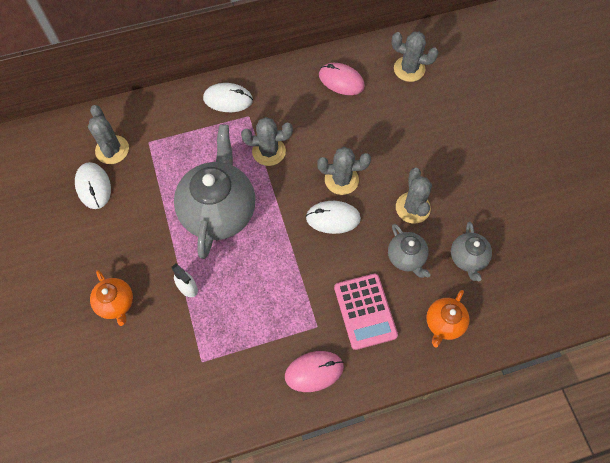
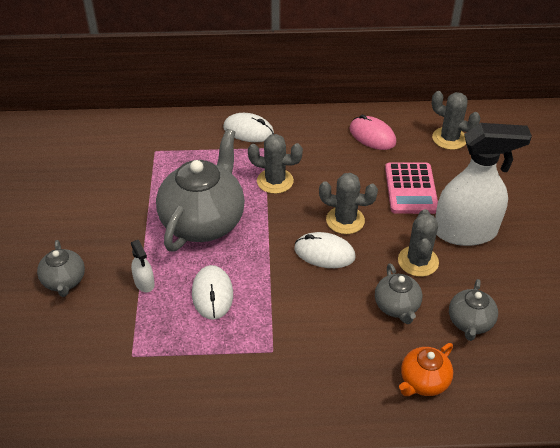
camera: 15 degrees right, 20 degrees down
white mouse [75,162,111,209] -> white mouse moved to [192,265,233,320]
grey cactus [88,105,129,164] -> none
orange teapot [90,270,133,326] -> grey teapot [37,240,85,297]
pink mouse [285,351,344,392] -> none
pink calculator [334,274,398,350] -> pink calculator moved to [385,163,438,214]
none -> white spray bottle [435,123,532,246]

